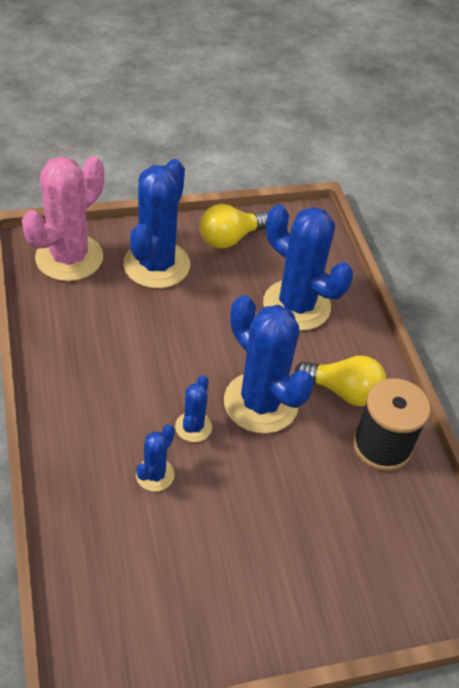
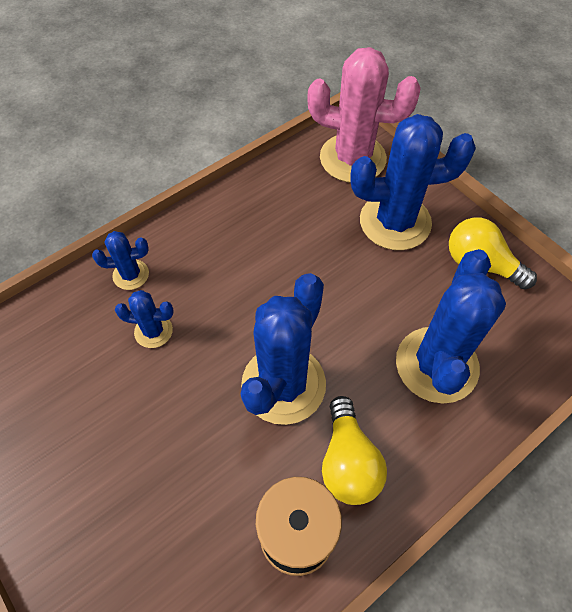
camera: 70 degrees right, 10 degrees up
blue cactus [175,375,212,442] -> blue cactus moved to [92,231,149,290]

